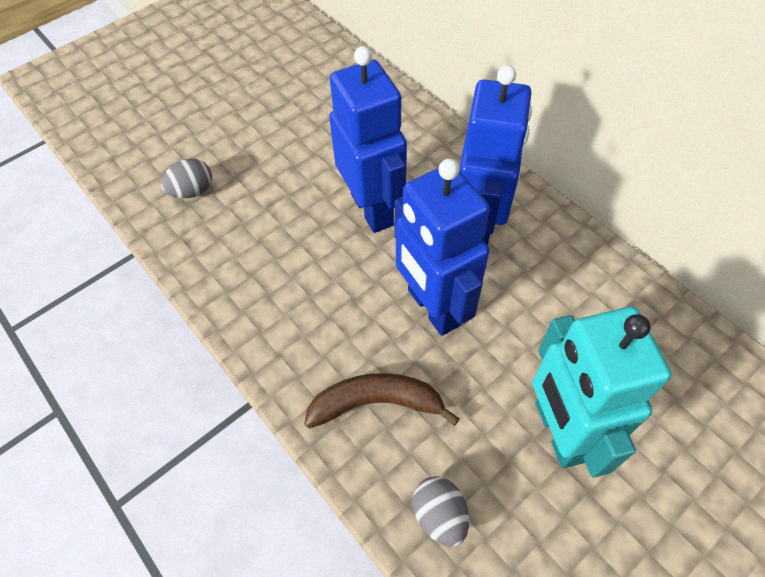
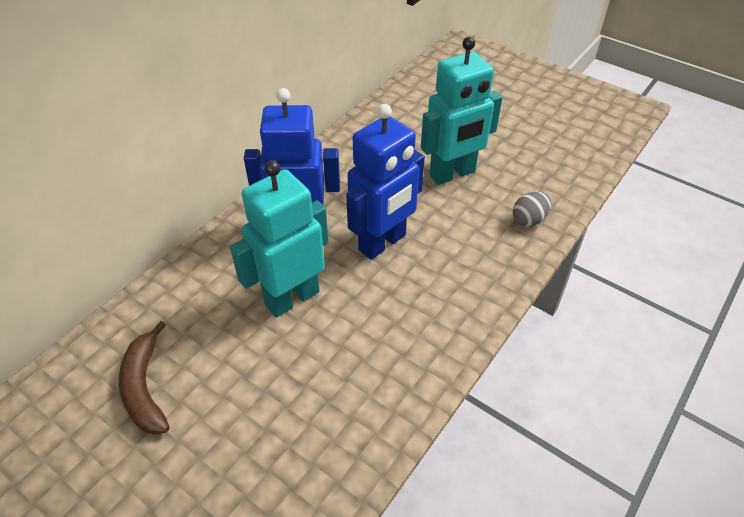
camera: 105 degrees left, 10 degrees down
grey egg [161,158,212,198] -> none
brown banana [304,373,460,428] -> brown banana moved to [119,321,170,434]
blue robot [329,46,407,233] -> turquoise robot [230,160,328,317]

